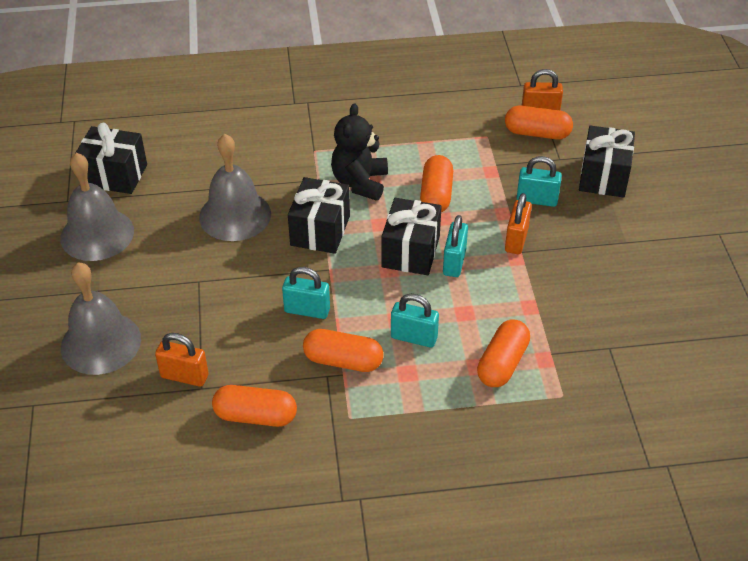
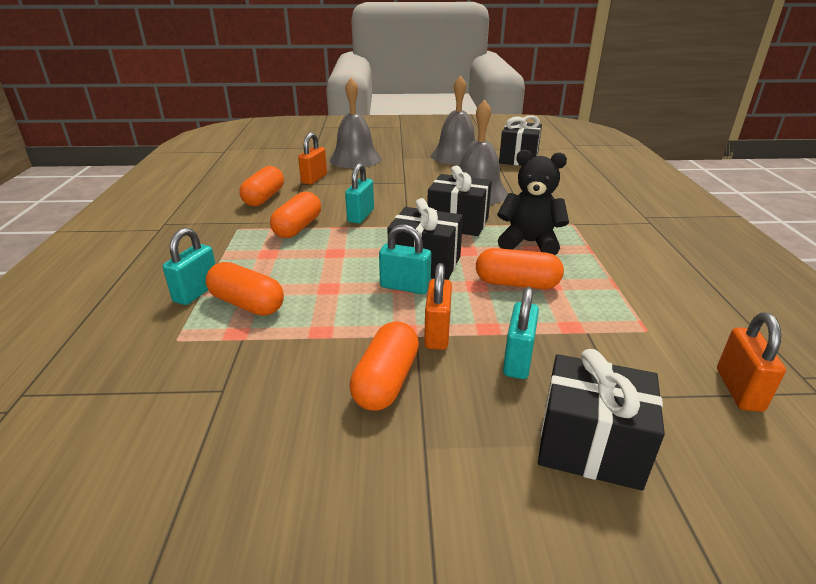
camera: 95 degrees right, 15 degrees down
turquoise padlock [391,294,439,348] -> turquoise padlock moved to [163,228,216,305]
orange capsule [505,106,573,139] -> orange capsule moved to [349,322,419,411]
orange padlock [505,193,532,254] -> orange padlock turned 75 degrees clockwise [424,263,452,350]

